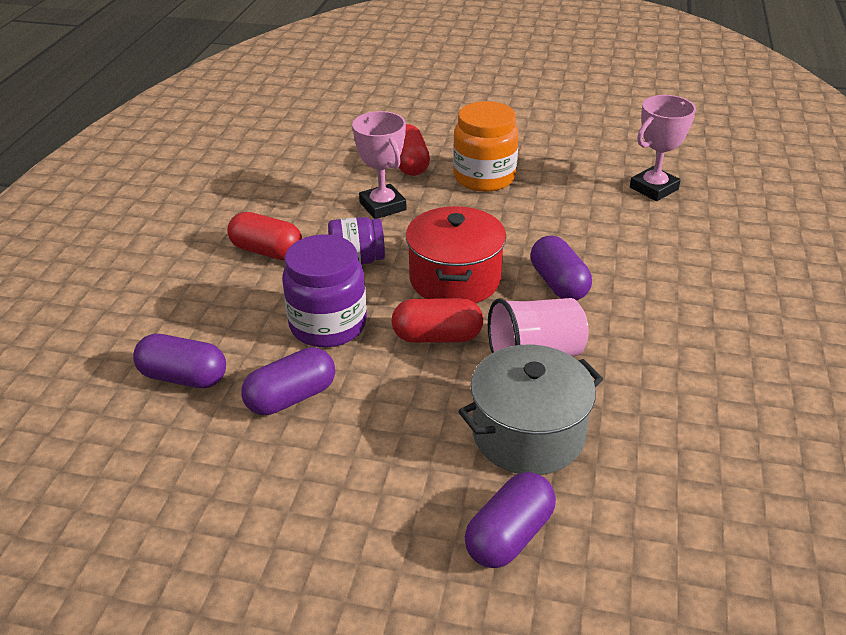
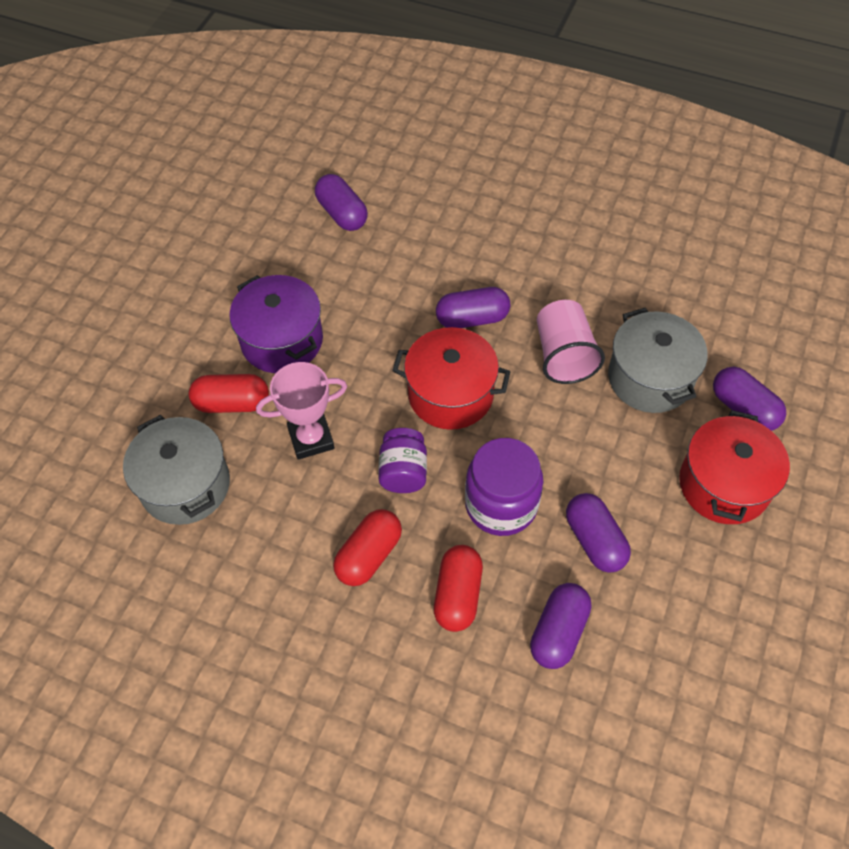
camera: 80 degrees left, 20 degrees up
red capsule [392,298,483,343] -> red capsule moved to [434,545,483,632]
orange jar [453,101,519,192] -> purple pot [229,275,323,373]
pink trophy [630,95,696,201] -> purple capsule [315,174,368,231]
none -> grey pot [123,414,230,525]
none -> red pot [679,410,790,524]

